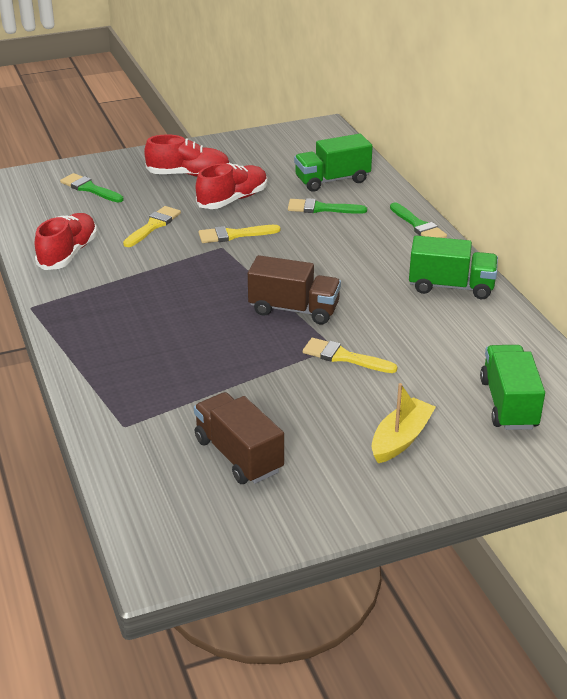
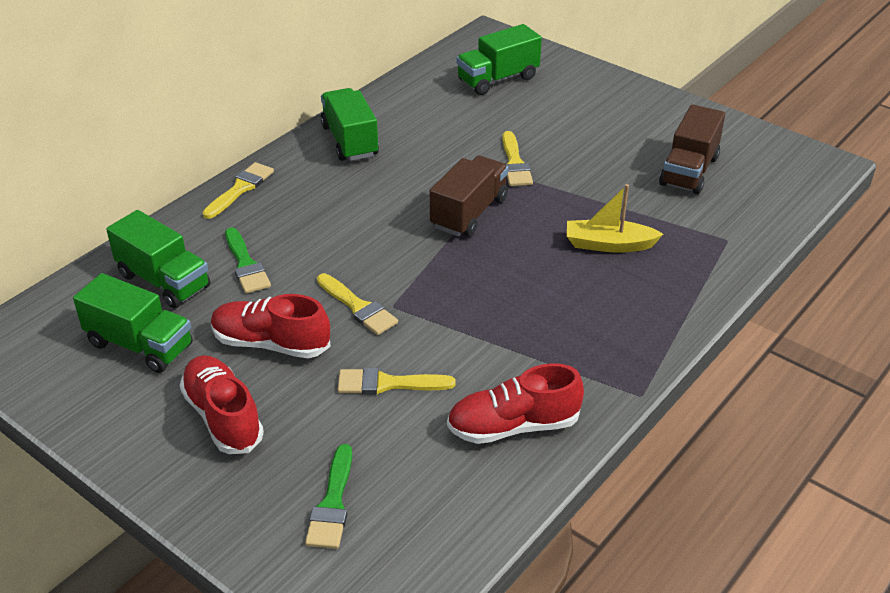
camera: 120 degrees left, 5 degrees up
brown truck [248,255,341,325] -> brown truck turned 45 degrees clockwise [430,156,508,237]
yellow boat [372,383,436,463] -> yellow boat moved to [567,184,663,253]
green brush [390,202,447,238] -> yellow brush [203,162,274,219]
none -> green truck [73,273,193,373]

